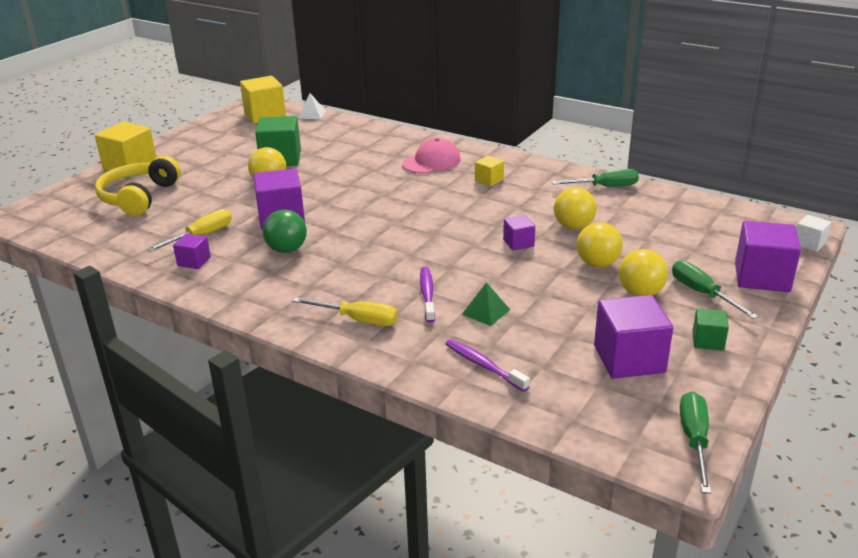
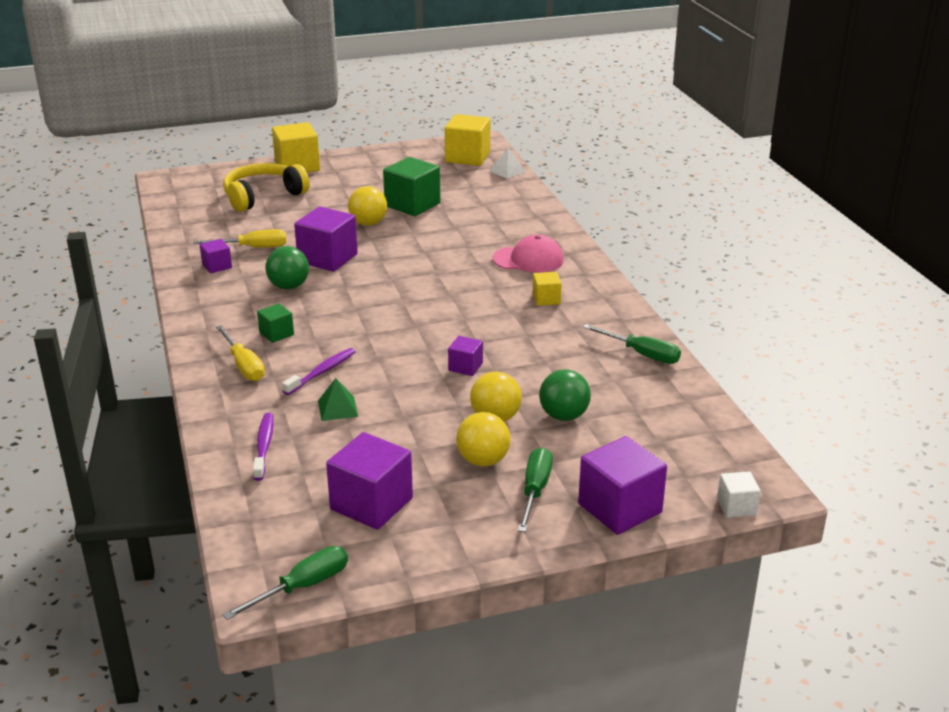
camera: 40 degrees right, 0 degrees up
yellow ball [554,187,597,230] -> none
green cube [692,308,729,351] -> green cube moved to [257,303,294,343]
none -> green ball [539,369,591,421]

